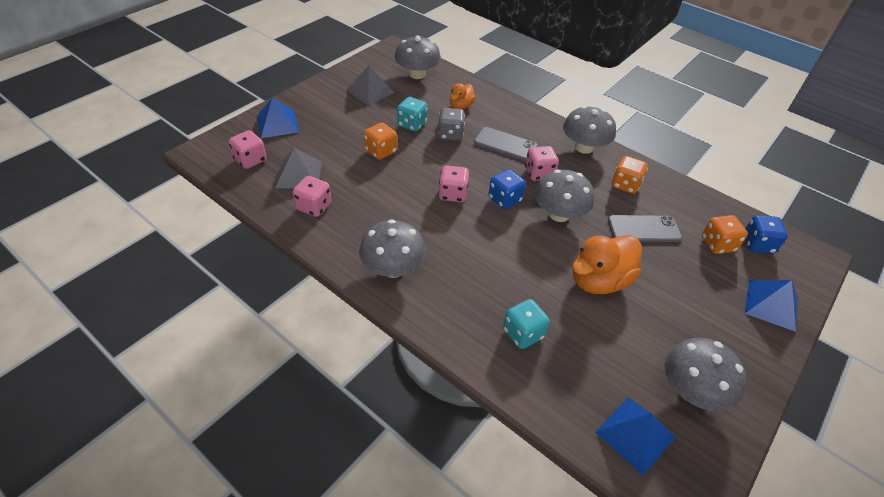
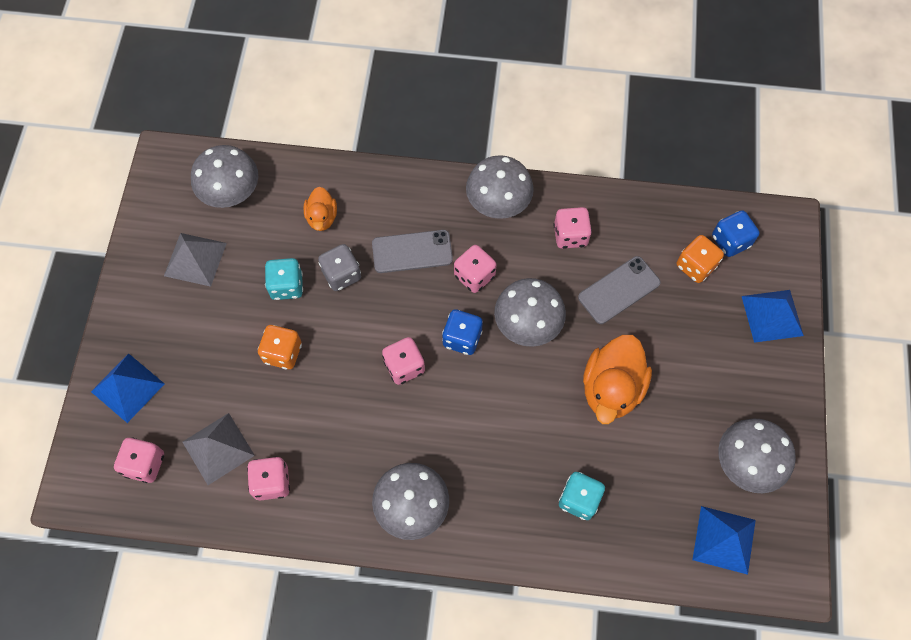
camera: 30 degrees left, 20 degrees up
orange dice [612,156,648,194] -> pink dice [554,207,592,249]

